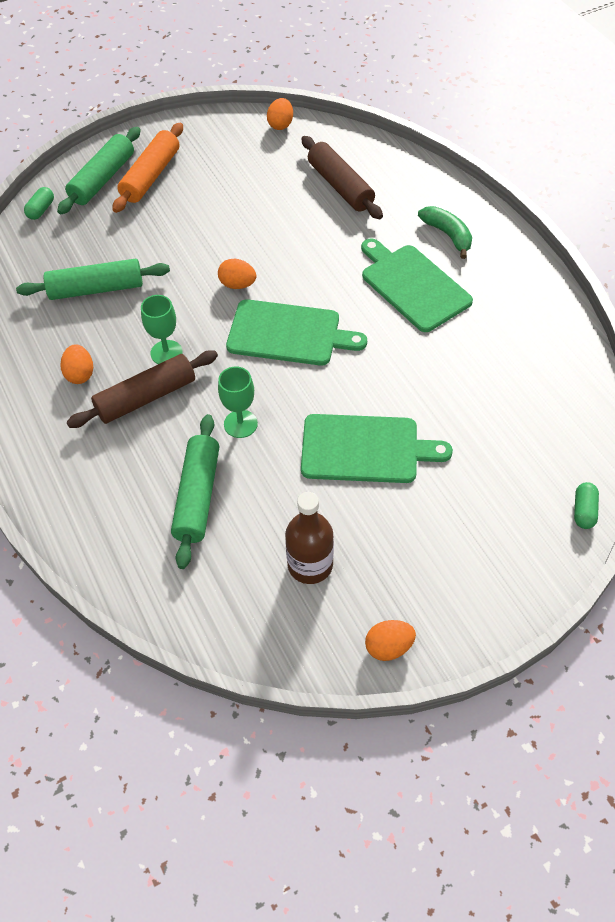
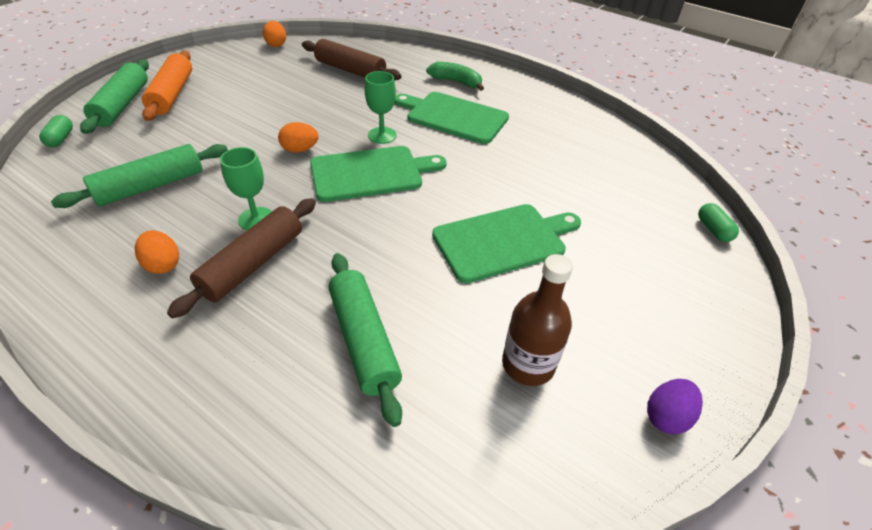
camera: 30 degrees left, 10 degrees down
green goblet [218,367,258,438] -> green goblet moved to [365,71,397,144]
orange egg [365,620,416,661] -> purple egg [647,379,703,434]

